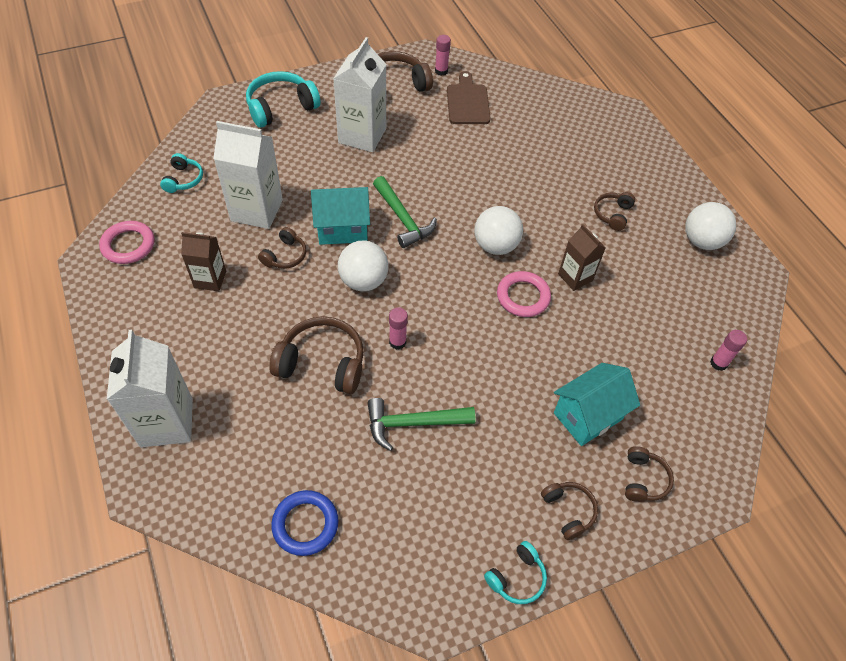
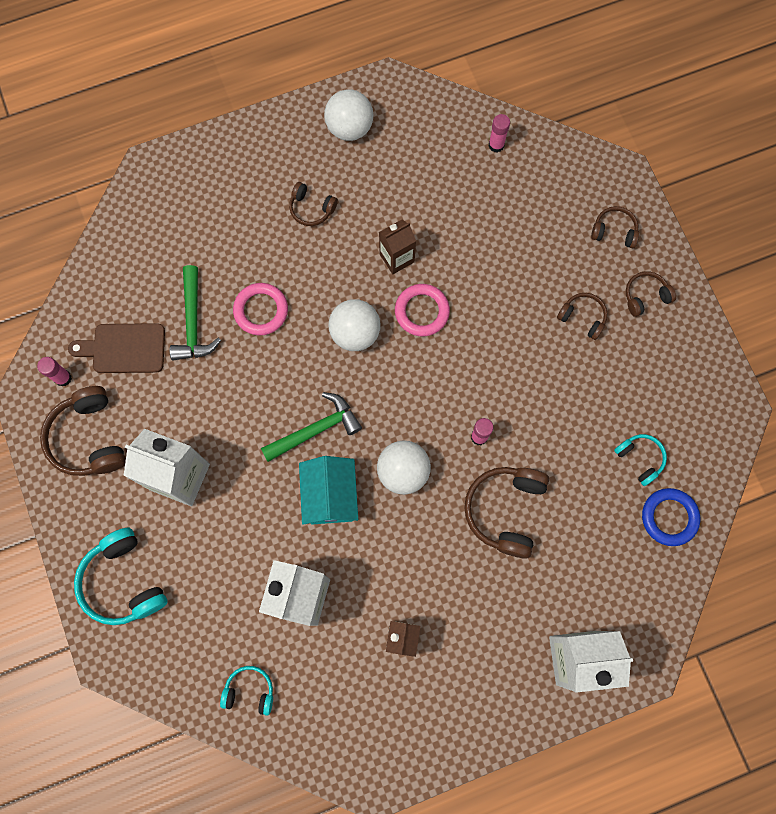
camera: 85 degrees left, 20 degrees up
pink ring [99,221,154,264] -> pink ring moved to [233,283,288,335]
brown headphones [258,227,306,269] -> brown headphones moved to [557,293,608,340]
green hammer [368,398,476,451] -> green hammer moved to [170,265,221,360]
turquoise headphones [484,541,547,604] -> turquoise headphones moved to [614,434,667,486]
turquoise house [554,363,640,446] -> none

